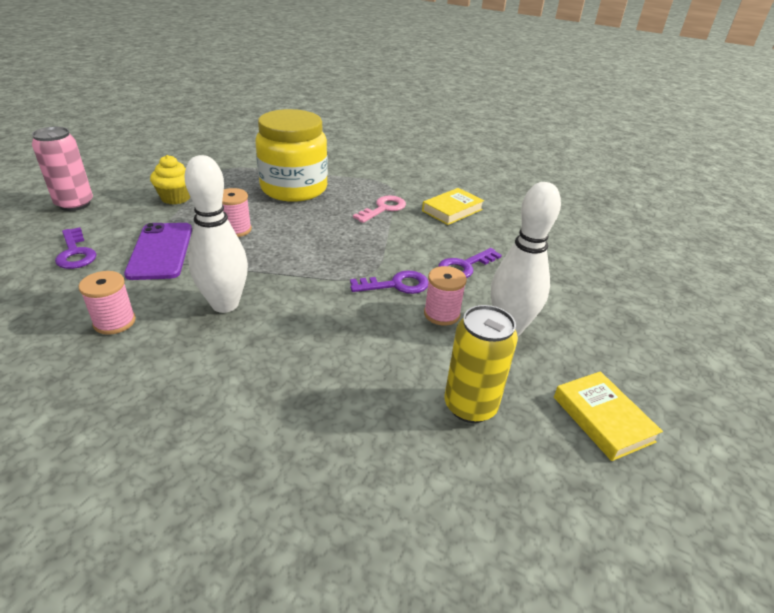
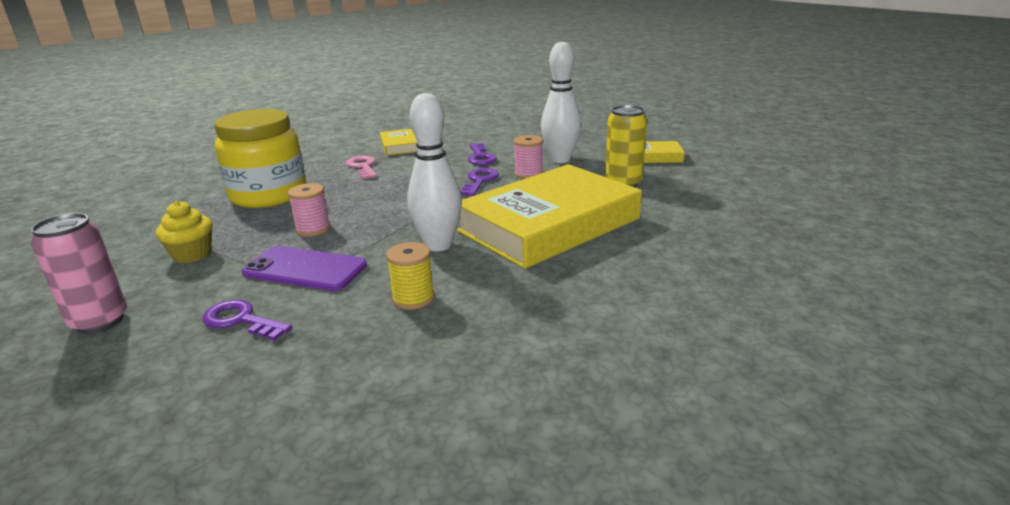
camera: 60 degrees left, 10 degrees down
purple key [55,227,97,269] -> purple key turned 150 degrees counterclockwise [202,300,292,341]
pink spool [79,271,136,335] -> yellow spool [386,242,435,310]
none -> yellow book [457,164,642,269]

